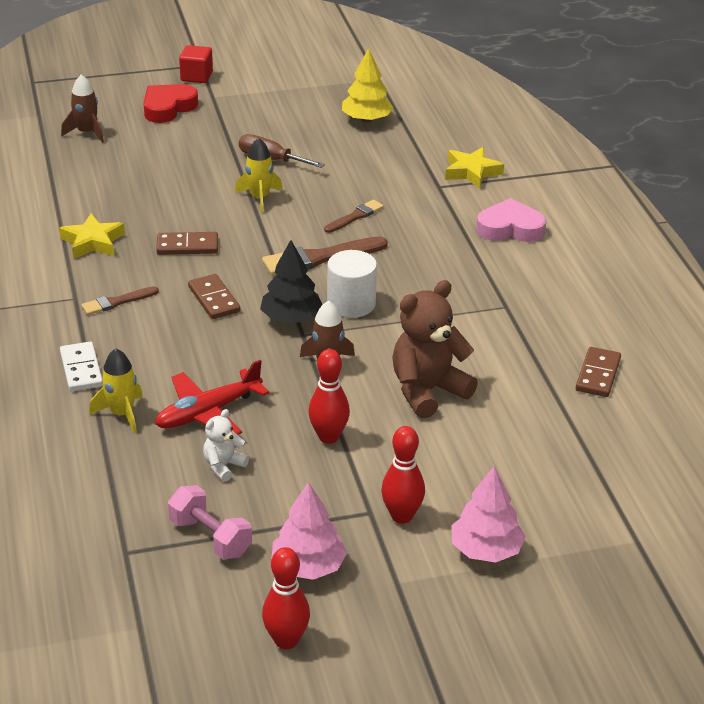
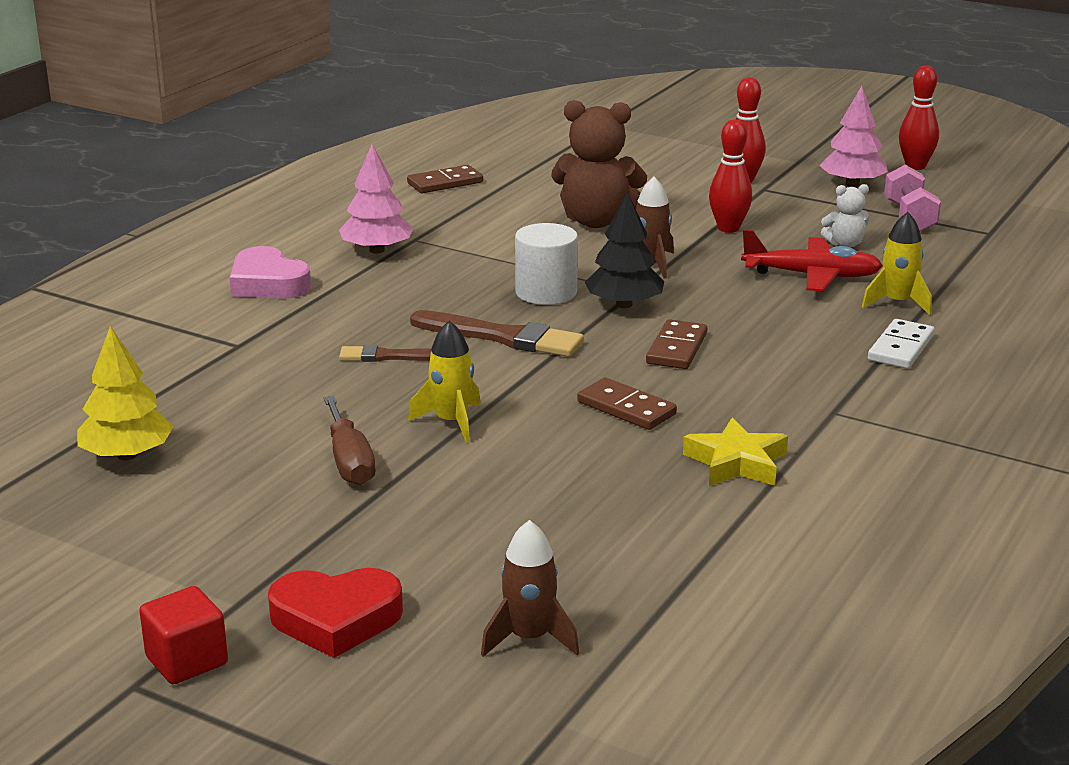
camera: 135 degrees left, 10 degrees down
brown brush [81,286,159,315] -> none
yellow star [445,147,504,188] -> none
pink tree [451,466,526,562] -> pink tree moved to [339,144,413,254]

